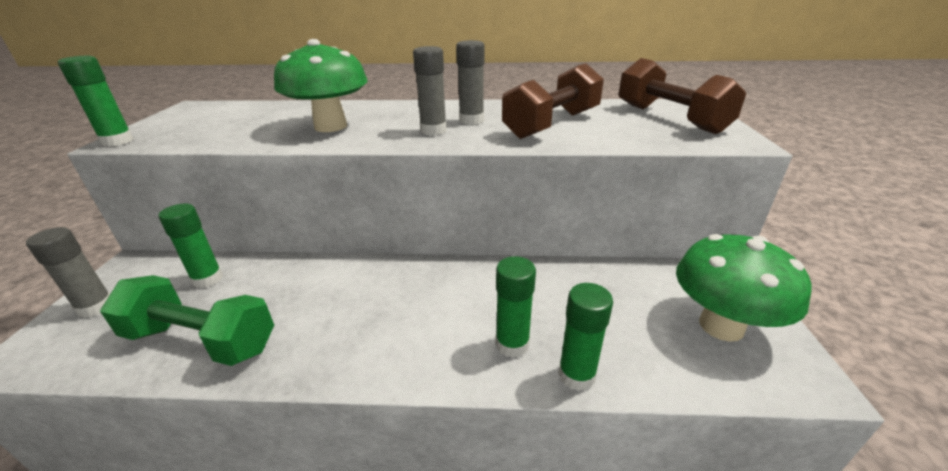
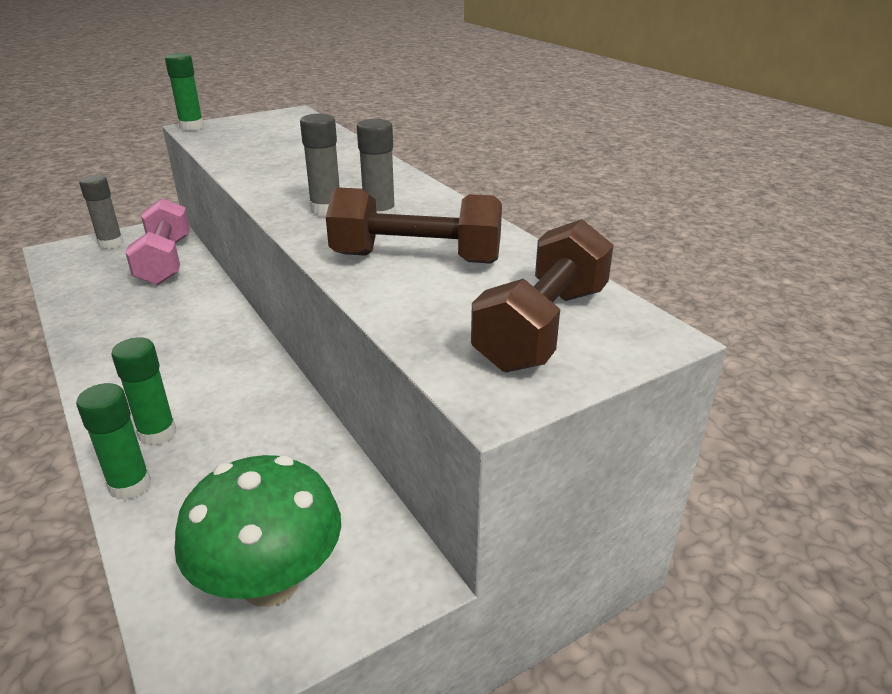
camera: 55 degrees right, 0 degrees up
green dumbbell [100,275,274,366] -> none
green glue stick [159,203,223,288] -> pink dumbbell [125,198,190,285]
green mushroom [274,39,368,132] -> none

